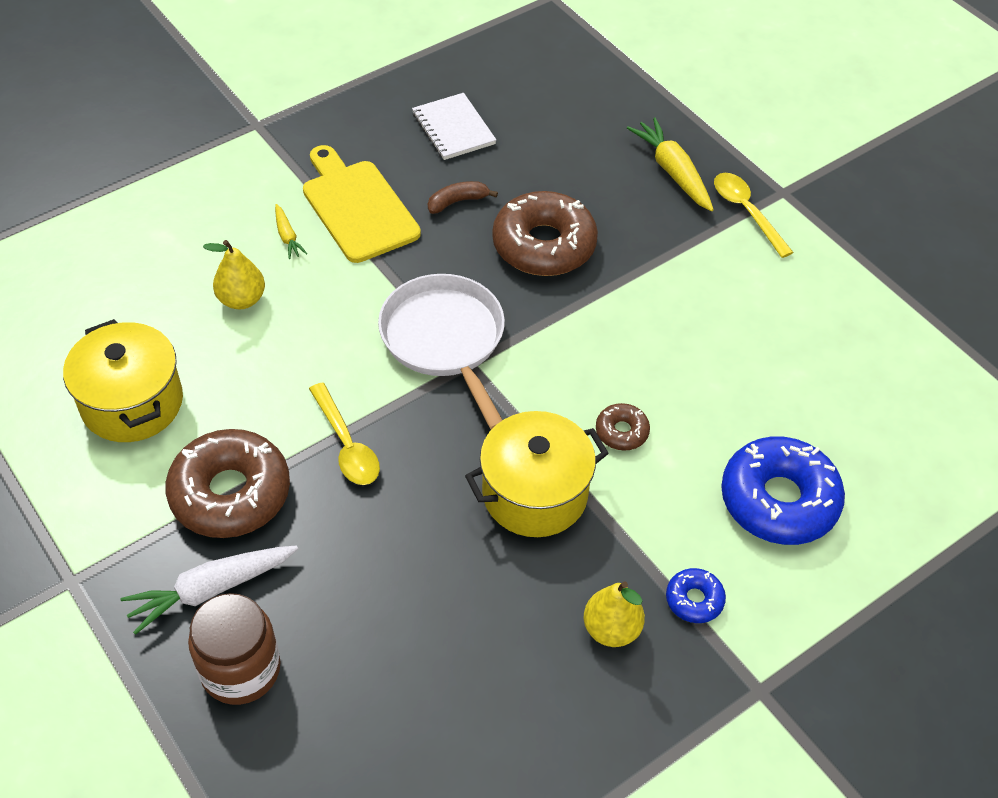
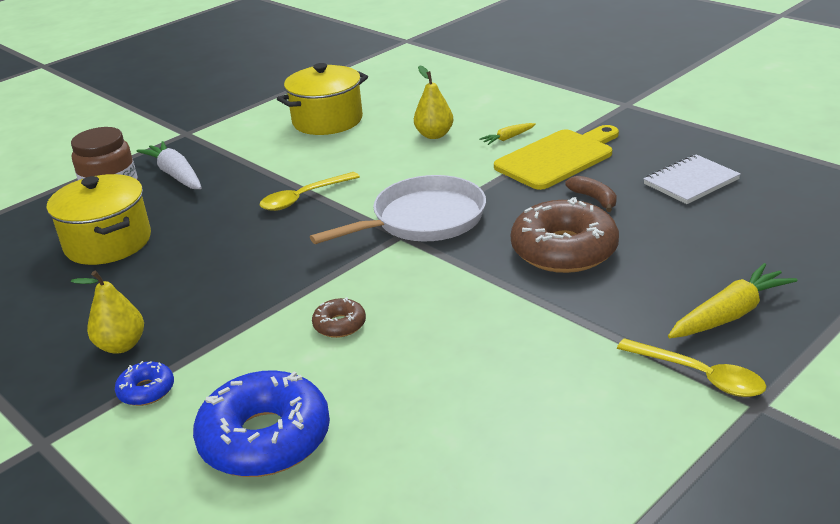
camera: 85 degrees right, 20 degrees down
brown donut [165,429,290,538] -> none
yellow pot [465,411,609,537] -> yellow pot moved to [47,174,151,265]
yellow spoon [714,173,794,258] -> yellow spoon turned 75 degrees clockwise [617,338,767,397]

